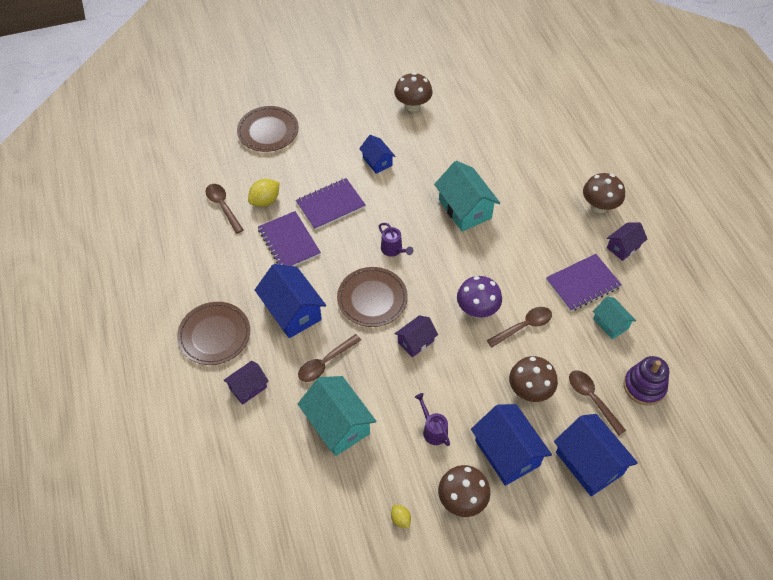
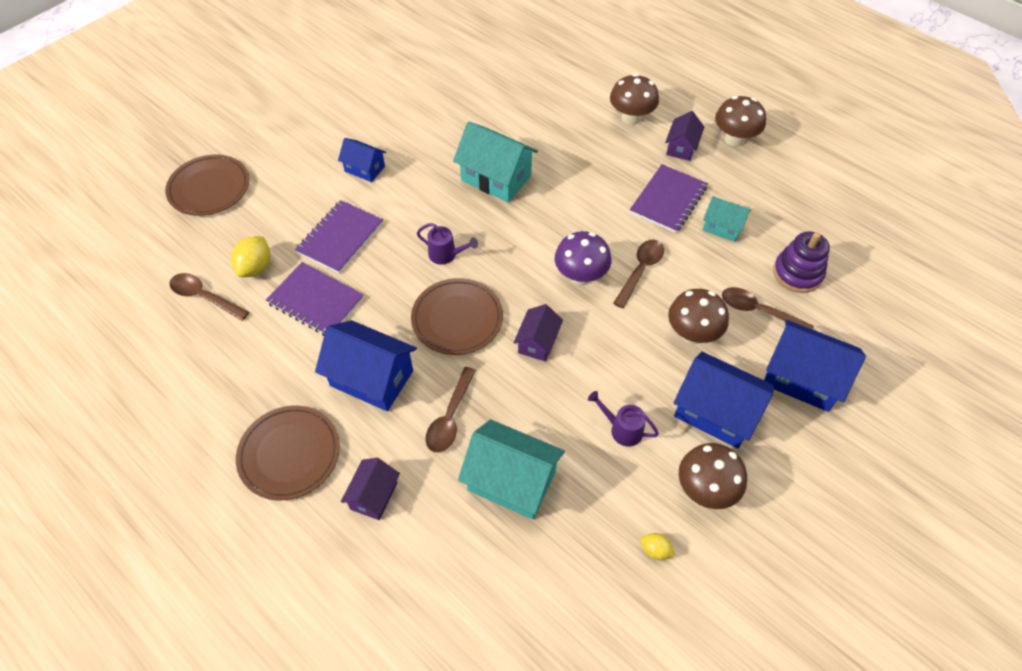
camera: 30 degrees left, 0 degrees up
brown mushroom [394,72,432,112] -> brown mushroom moved to [715,96,766,147]

